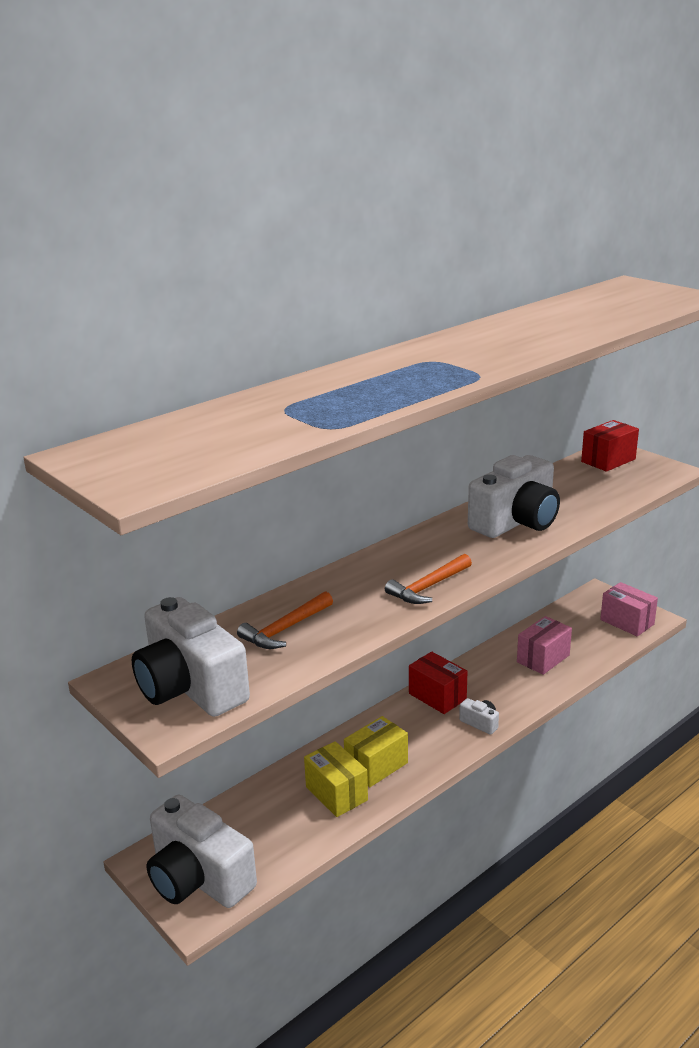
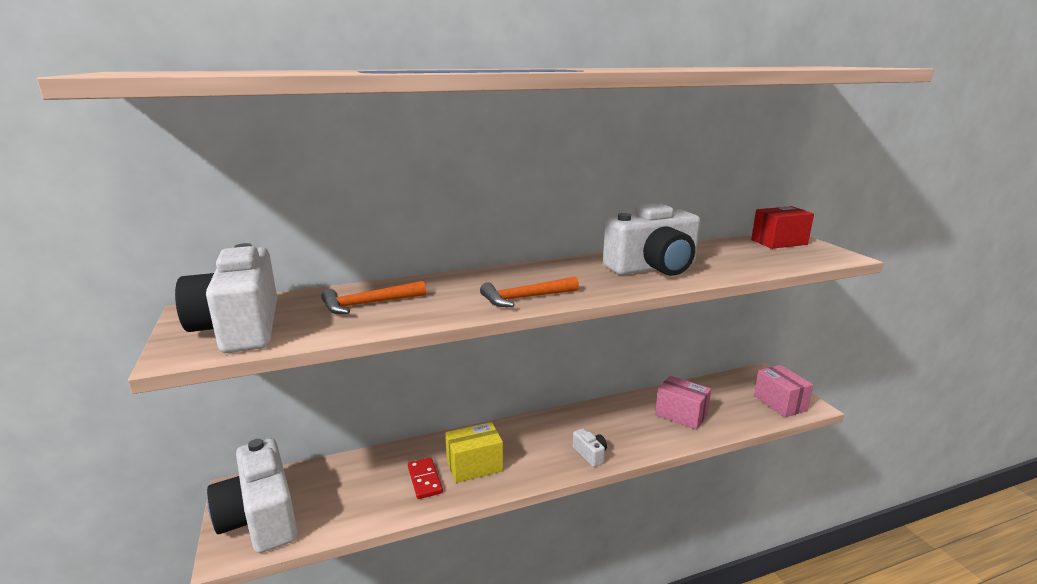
camera: 20 degrees right, 5 degrees down
yellow box [304,741,368,817] -> red domino [408,457,443,499]
red box [409,652,468,714] -> none
pink box [517,616,572,675] -> pink box turned 60 degrees clockwise [655,376,711,430]

